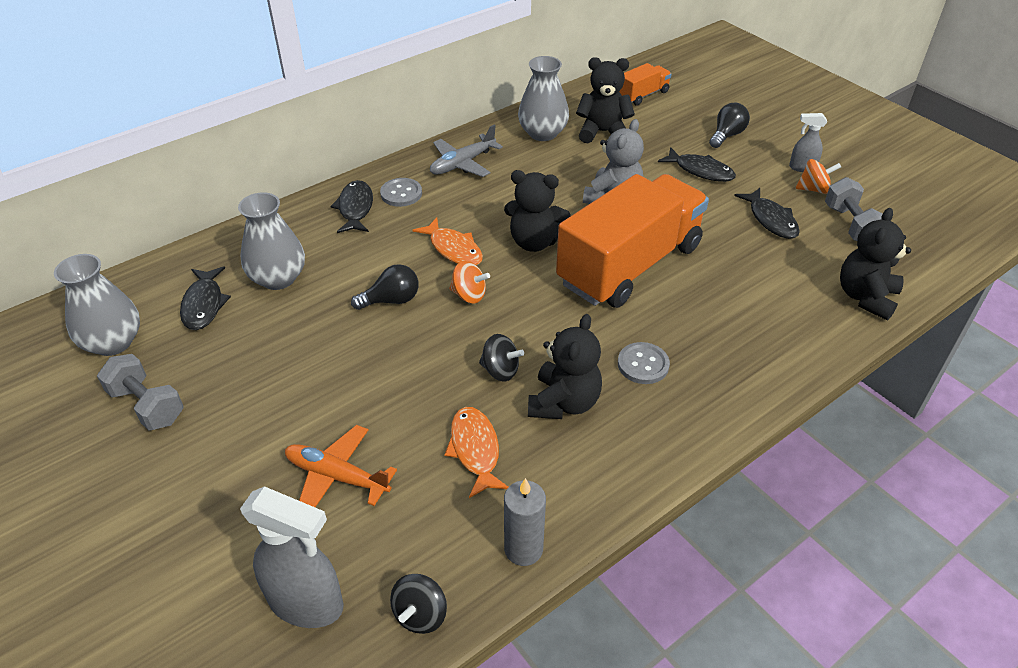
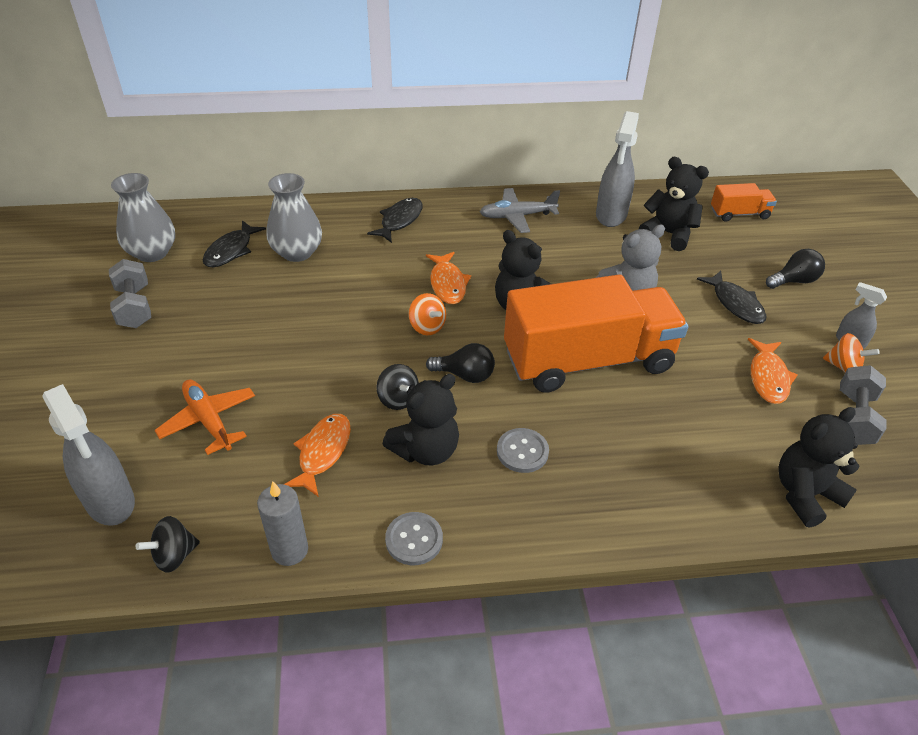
camera: 30 degrees right, 0 degrees up
black light bulb [351,264,419,310] -> black light bulb moved to [426,343,495,383]
grey button [380,178,422,207] -> grey button moved to [385,512,443,565]
grey vase [518,56,569,141] -> grey spray bottle [596,111,639,227]
black fish [734,188,800,239] -> orange fish [747,338,798,404]

